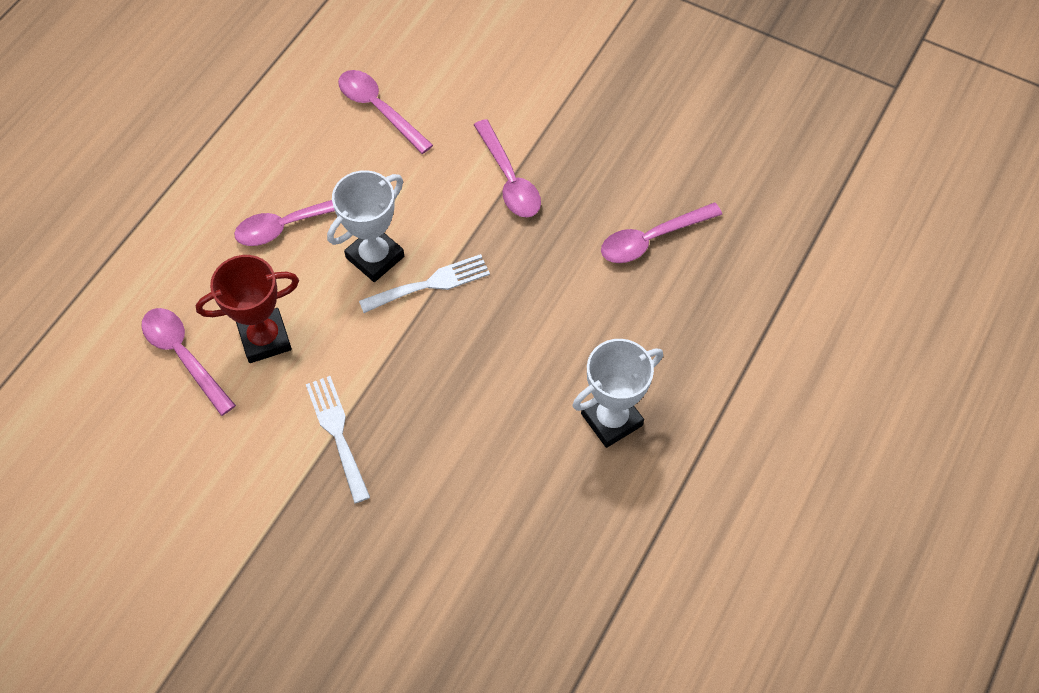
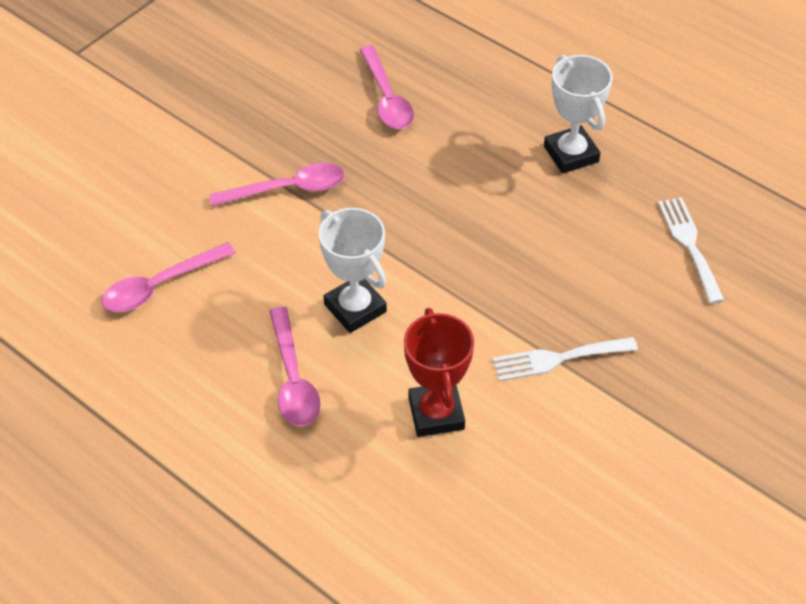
camera: 80 degrees left, 10 degrees down
pink spoon [141,308,236,416] -> none
white fork [359,254,490,313] -> white fork moved to [658,197,724,304]

